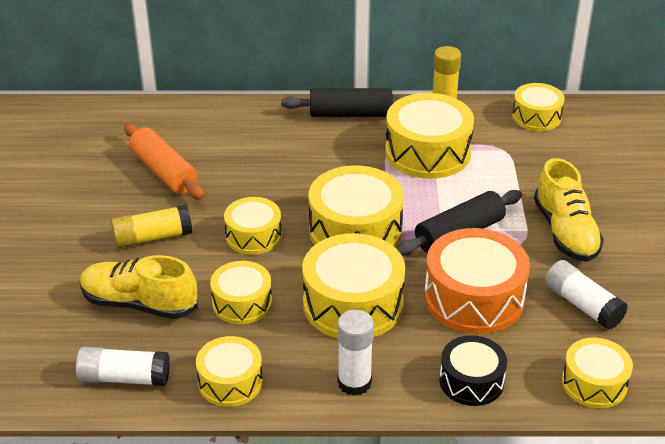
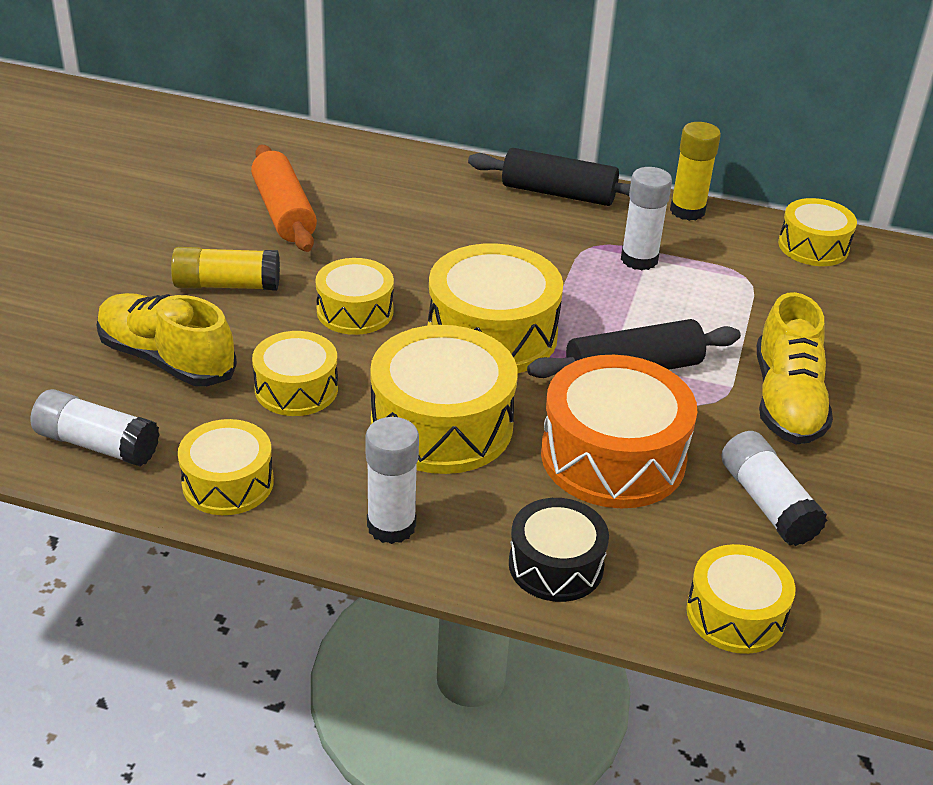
camera: 15 degrees right, 0 degrees up
yellow drum [385,93,474,179] -> white glue stick [621,167,672,271]

